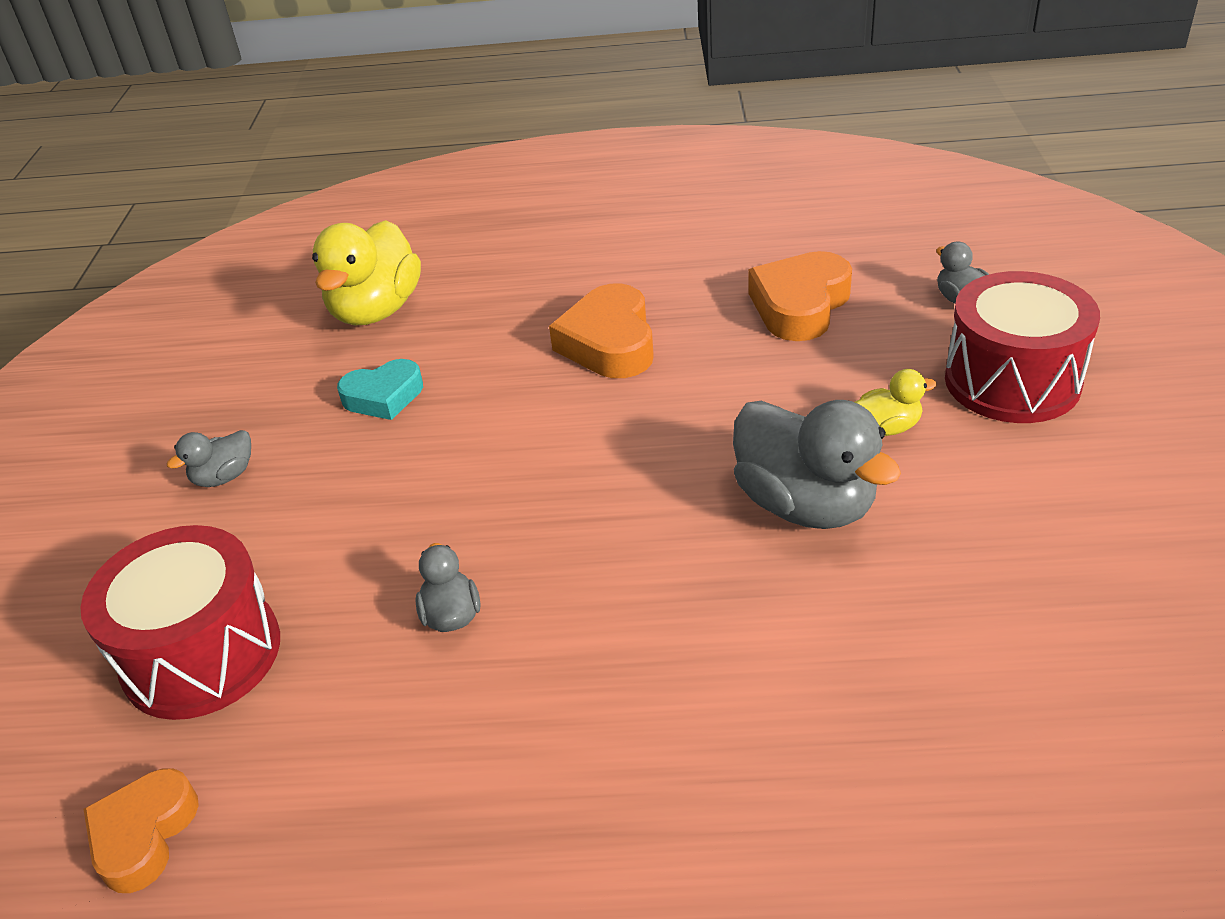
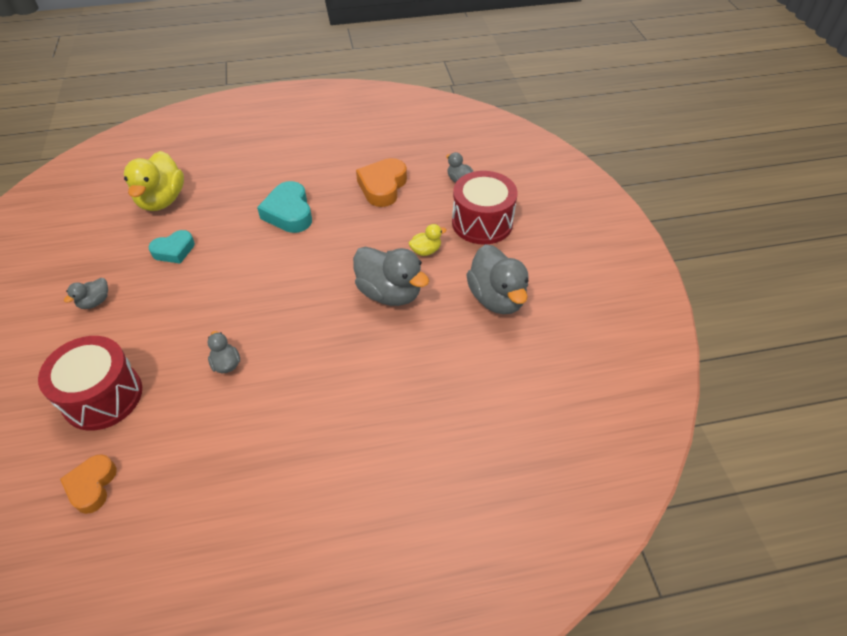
camera: 15 degrees left, 10 degrees up
orange heart [549,283,654,378] -> turquoise heart [257,181,312,233]
none -> grey duck [466,244,528,314]

